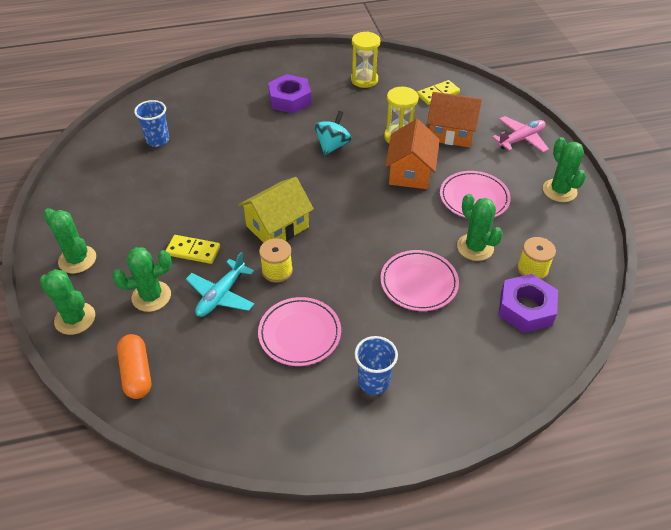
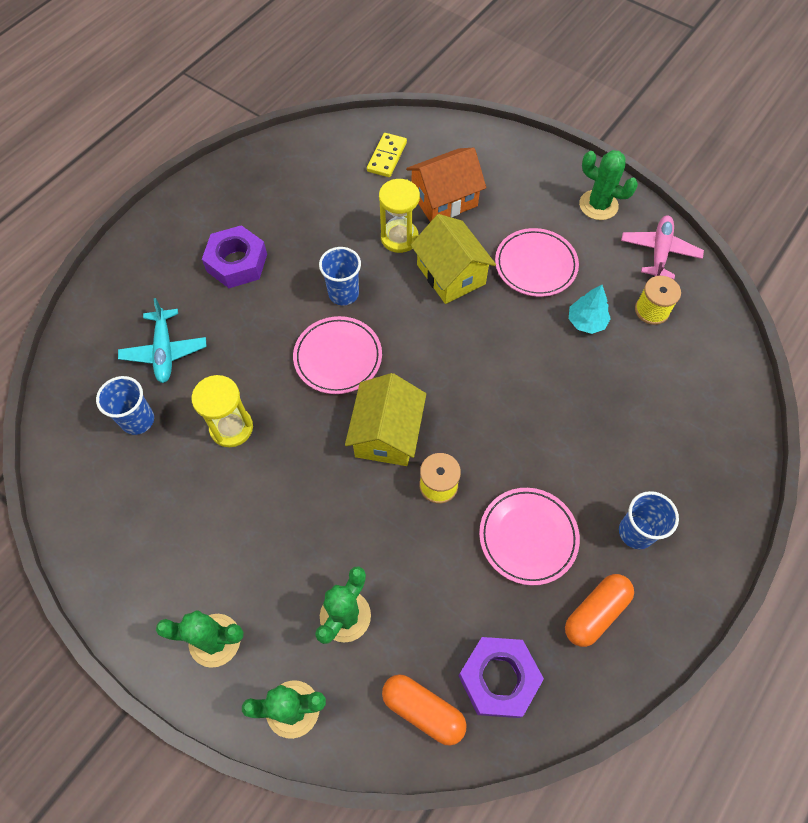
camera: 40 degrees left, 15 degrees up
yellow domino [165,235,220,264] -> none
turquoise plane [186,252,254,317] -> turquoise plane moved to [118,298,207,383]
turquoise spinning top [315,111,352,156] -> blue cup [319,247,361,305]
yellow hourglass [351,32,380,88] -> yellow hourglass moved to [192,375,253,447]
pink plate [380,250,459,311] -> pink plate moved to [293,316,382,394]
orange house [385,119,440,189] -> yellow house [411,214,496,304]
green cactus [457,194,503,261] -> turquoise tree [569,285,611,334]
pink plane [492,116,549,153] -> pink plane moved to [621,215,704,280]
purple nut [498,274,558,333] -> purple nut moved to [458,637,544,718]
none -> orange capsule [565,574,634,647]

